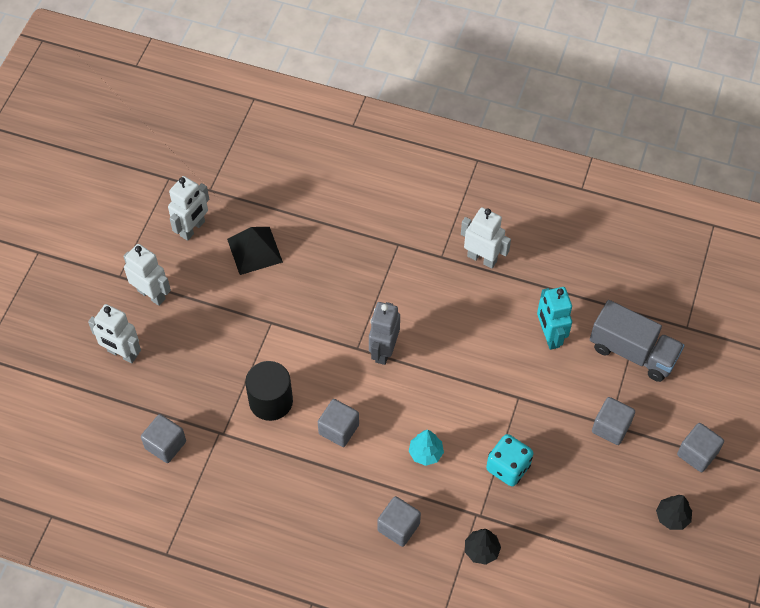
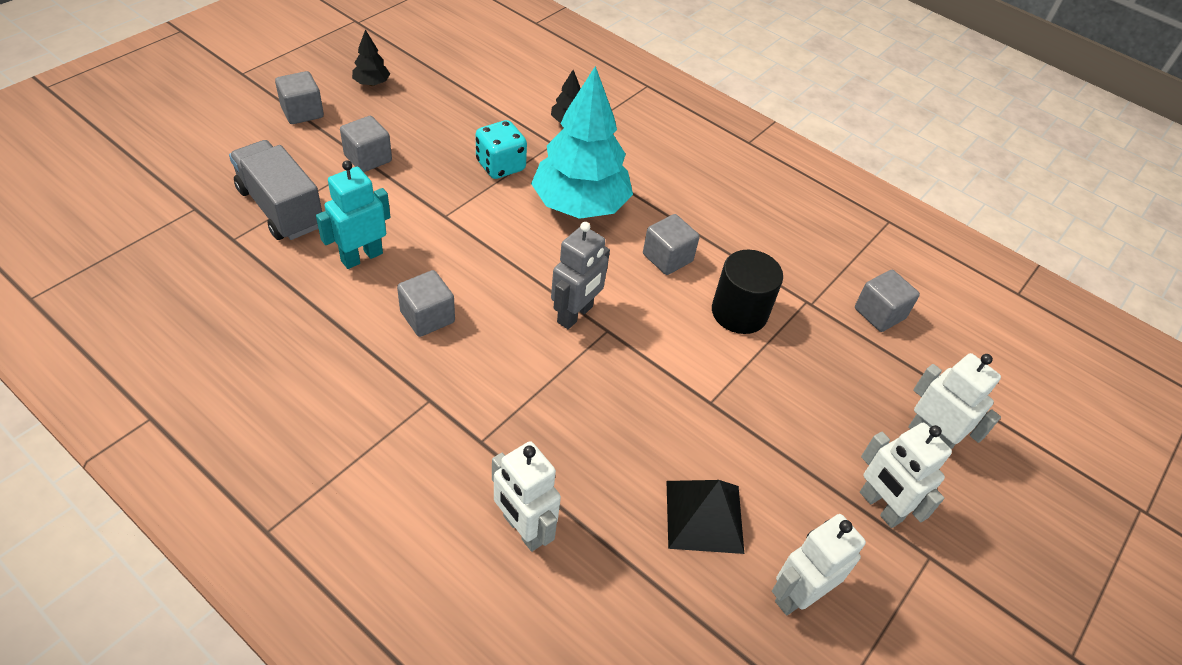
camera: 165 degrees left, 10 degrees down
grey cube [377,496,421,547] -> grey cube moved to [397,270,455,337]
turquoise tree [408,430,444,466] -> turquoise tree [531,66,633,219], size x2.40
white robot [461,207,511,268] -> white robot moved to [492,441,561,552]
turquoise robot [537,287,572,350] -> turquoise robot turned 135 degrees counterclockwise [316,160,390,269]

